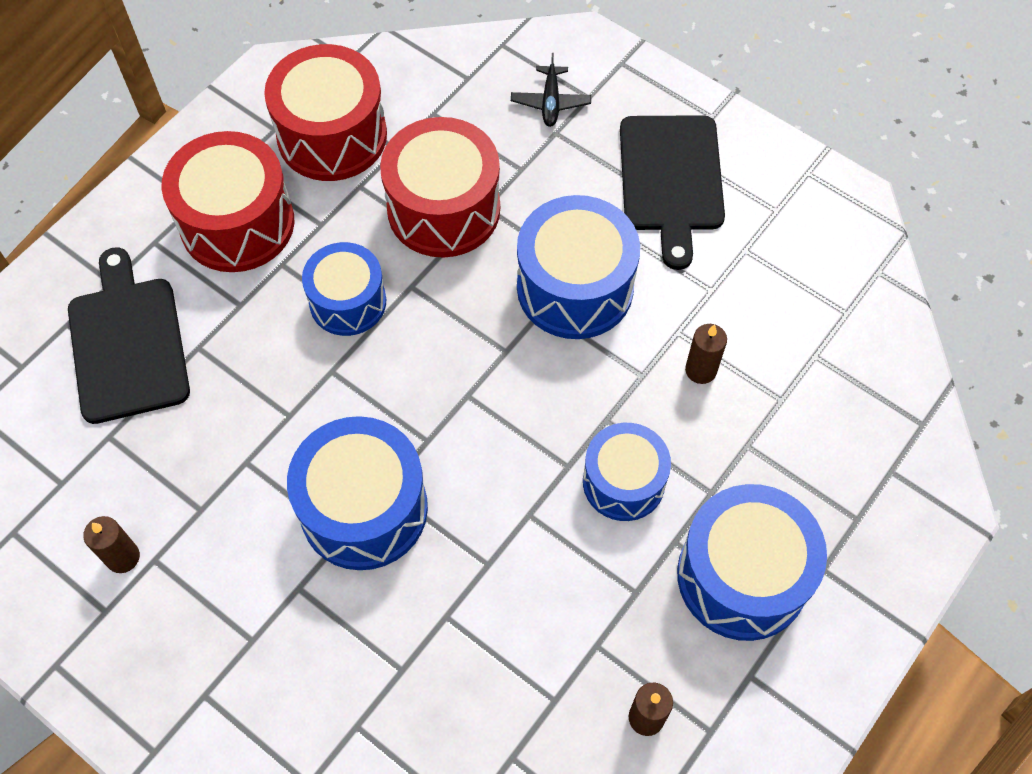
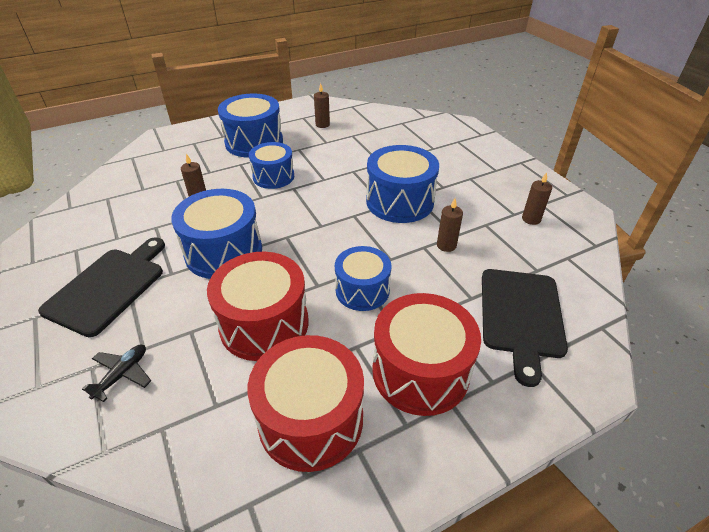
camera: 155 degrees left, 20 degrees down
none -> brown candle [437,198,463,252]

